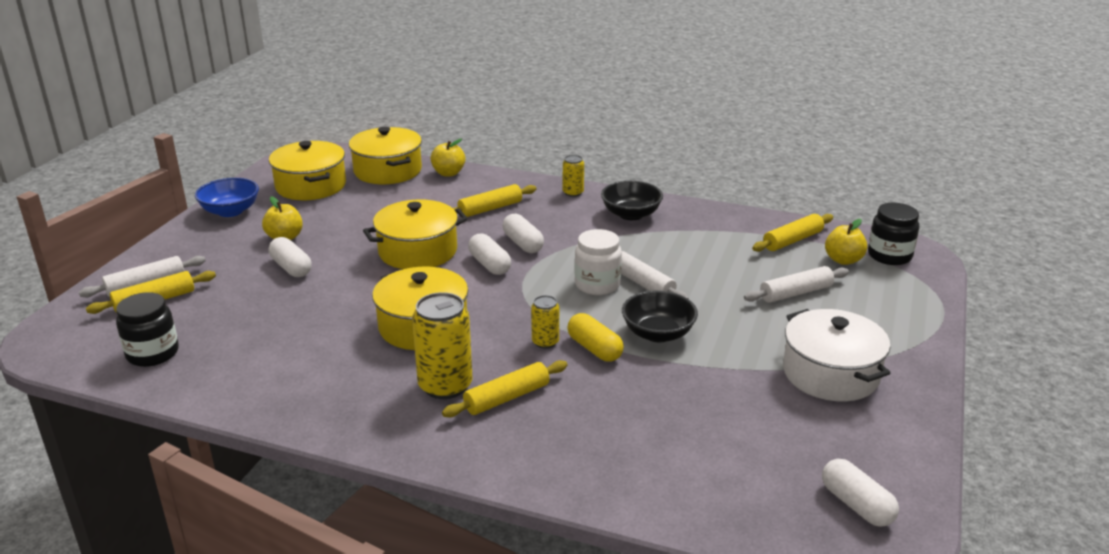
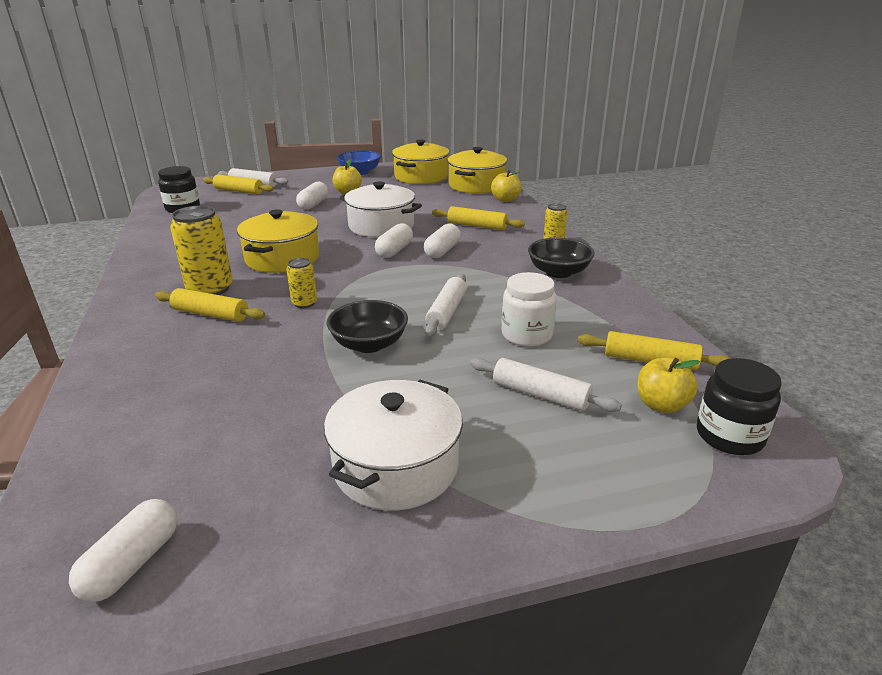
camera: 55 degrees right, 0 degrees up
yellow pot [363,199,468,269] -> white pot [340,181,422,237]
yellow capsule [567,313,624,362] -> none
white jar [574,229,622,295] -> white jar moved to [502,272,557,347]

